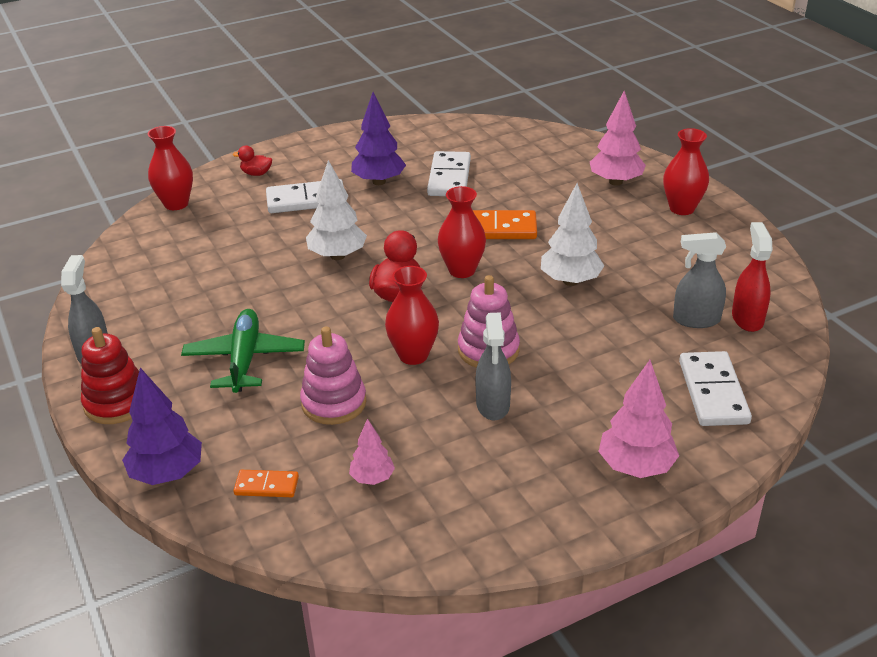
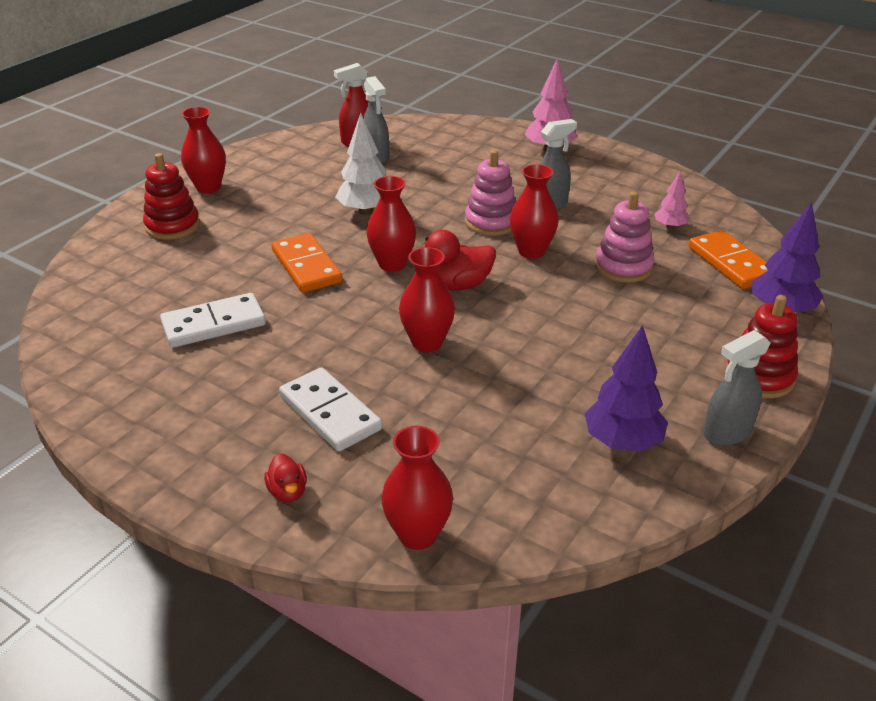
camera: 120 degrees left, 0 degrees up
green plane [181,309,305,393] -> none
orange domino [233,470,299,497] -> orange domino [688,230,768,289], size x1.80
white tree [306,160,367,260] -> red vase [399,247,455,352]
purple tree [351,92,406,185] -> purple tree moved to [585,325,668,452]
pink tree [590,91,646,186] -> red stacking toy [143,153,200,240]
white domino [679,351,752,426] -> none

